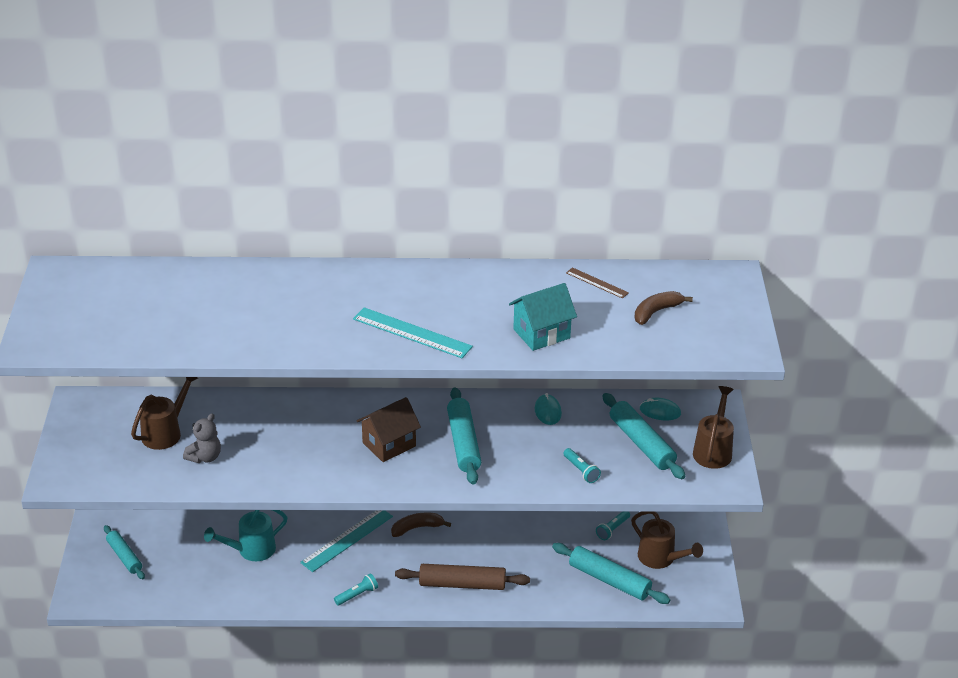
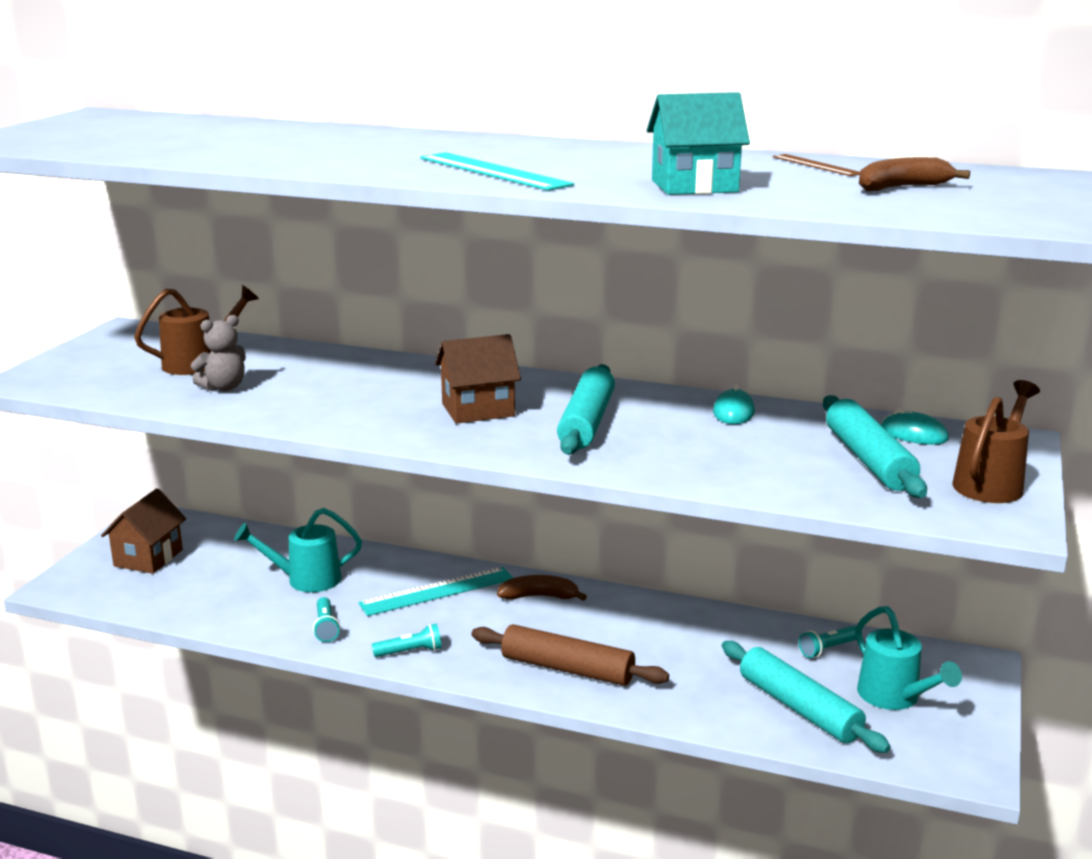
camera: 20 degrees right, 15 degrees down
turquoise rolling pin [104,525,145,579] -> brown house [101,488,186,574]
turquoise flashlight [563,448,601,483] -> turquoise flashlight moved to [313,597,340,642]
brown watering can [631,512,703,569] -> turquoise watering can [855,606,962,710]

